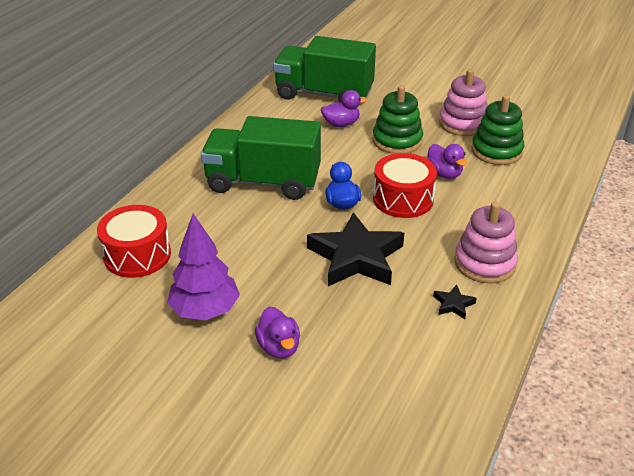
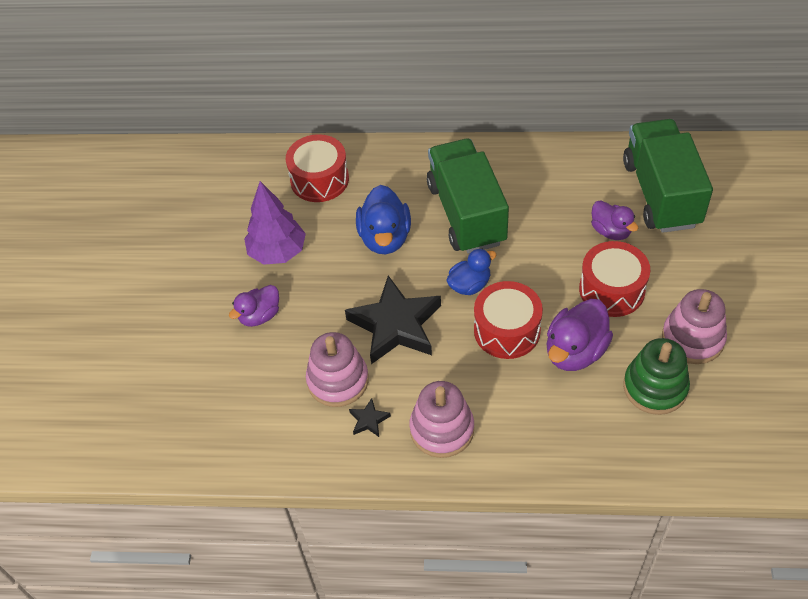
camera: 70 degrees right, 15 degrees up
green stacking toy [373,85,423,154] -> red drum [579,241,650,317]
purple duck [427,144,467,179] -> purple duck [547,299,613,371], size x1.56
none -> pink stacking toy [306,332,369,407]
none -> blue duck [356,185,411,254]

